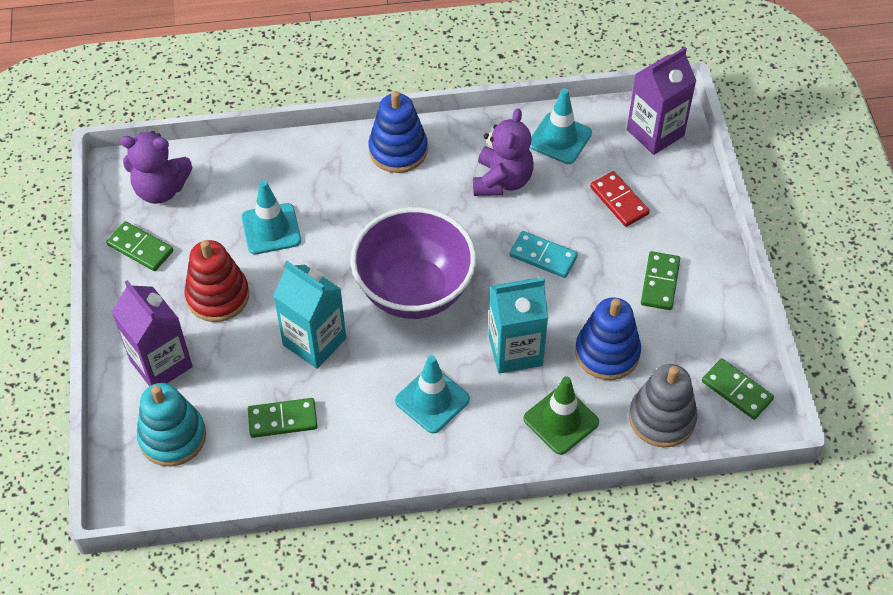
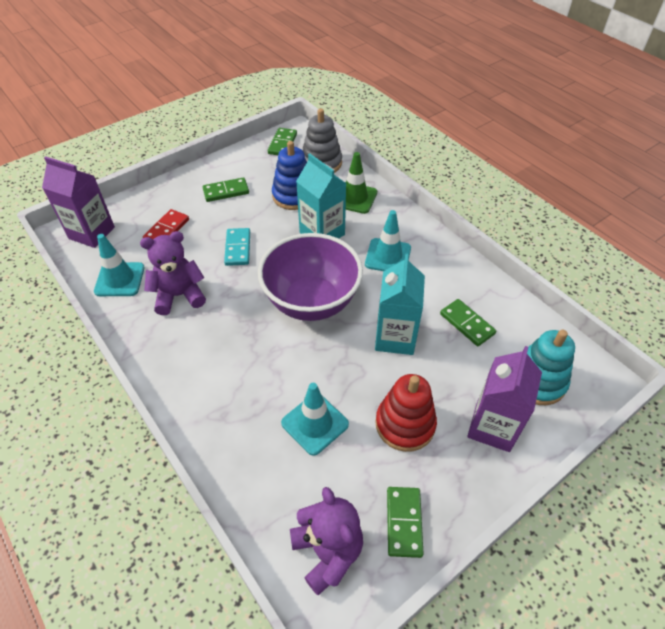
camera: 120 degrees left, 5 degrees down
blue stacking toy [368,91,428,173] -> none

